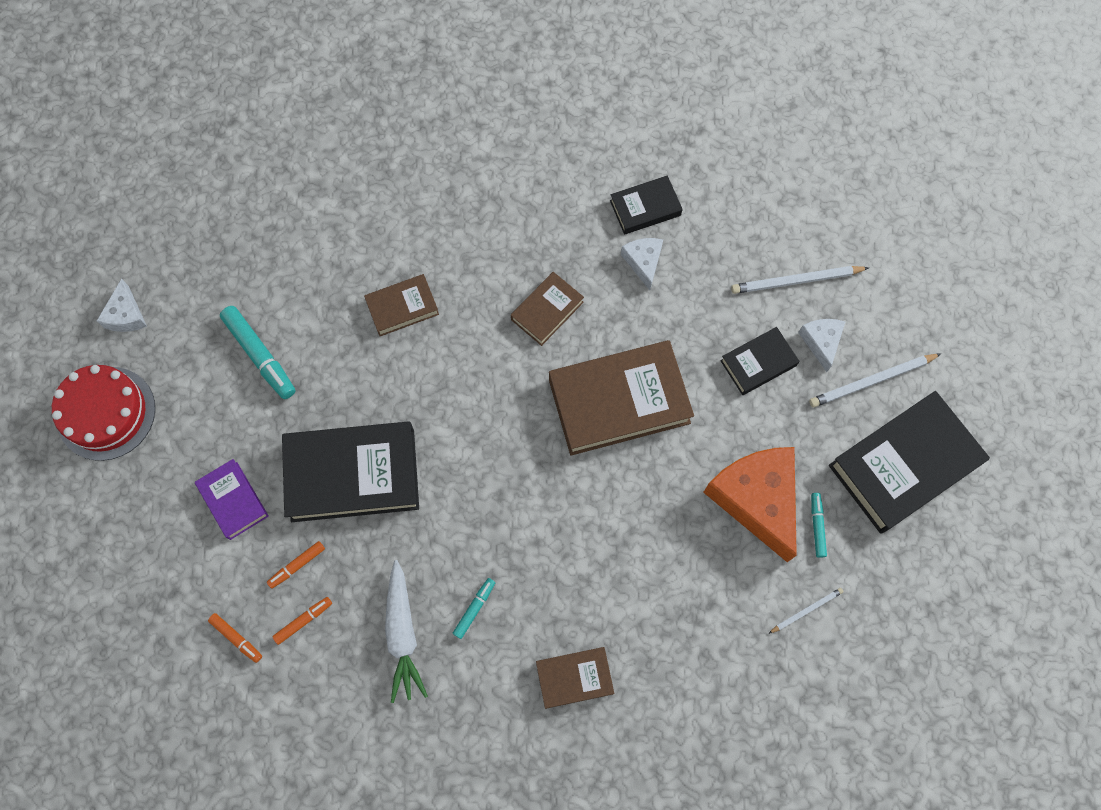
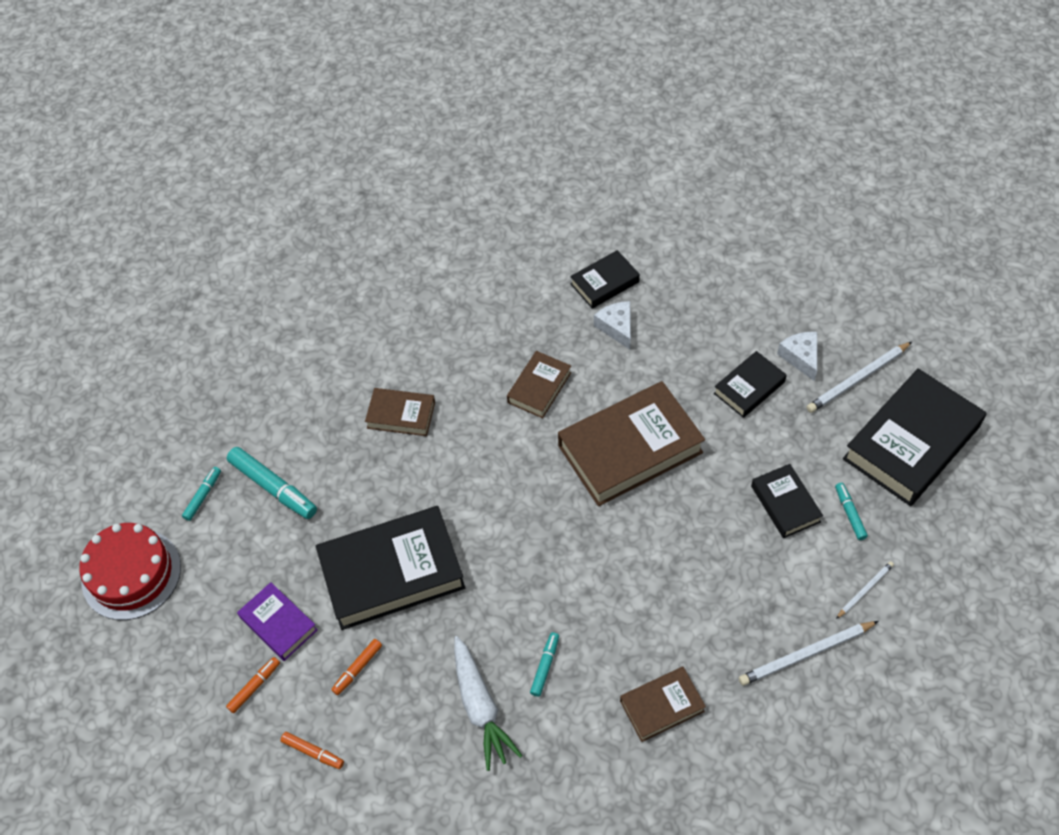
camera: 10 degrees left, 15 degrees down
white cheese [97,278,147,332] -> none
orange marker [272,597,332,645] -> orange marker moved to [226,657,280,713]
brown book [364,274,439,336] -> brown book turned 45 degrees clockwise [365,388,435,436]
orange cheese [703,447,797,562] -> black book [751,464,823,538]
white pencil [731,266,869,294] -> white pencil moved to [739,621,879,686]
none -> turquoise marker [182,467,221,521]

